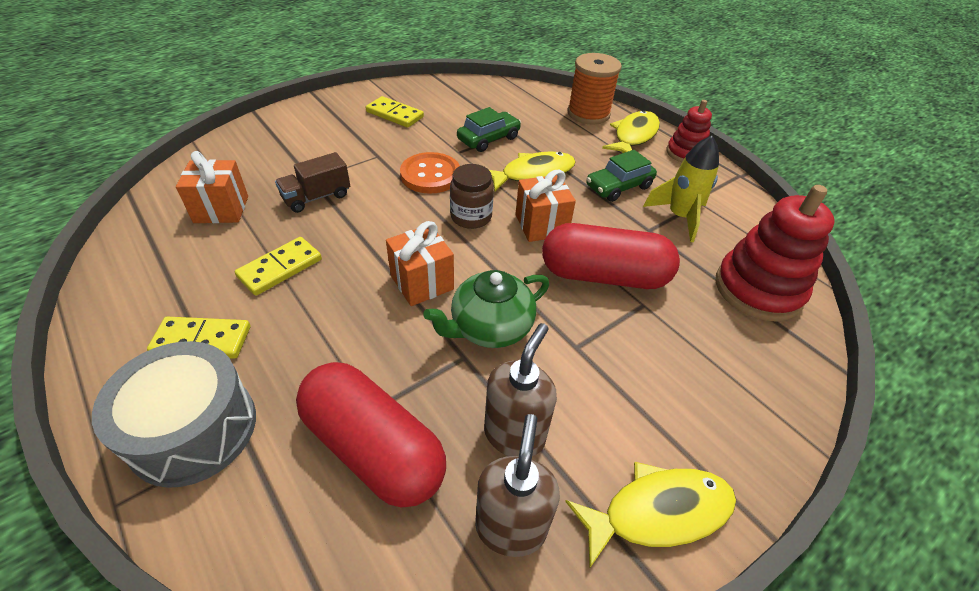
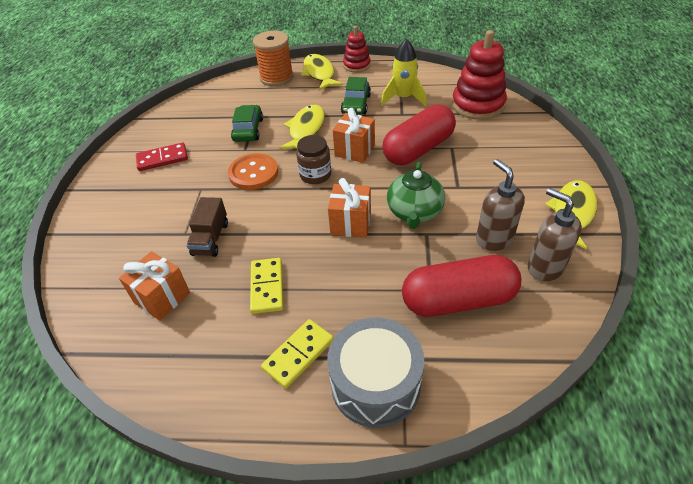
camera: 45 degrees left, 0 degrees up
yellow domino [366,96,424,128] -> red domino [136,143,188,171]

